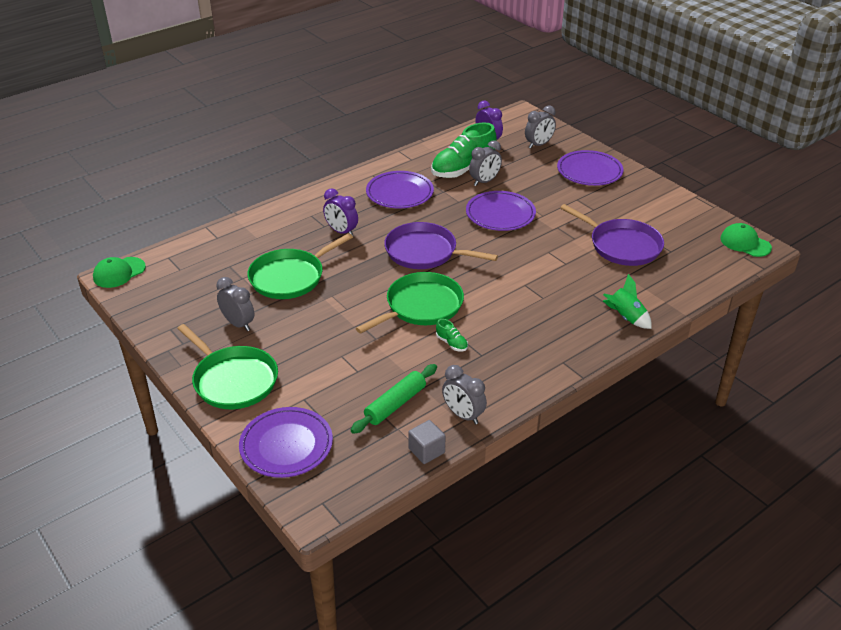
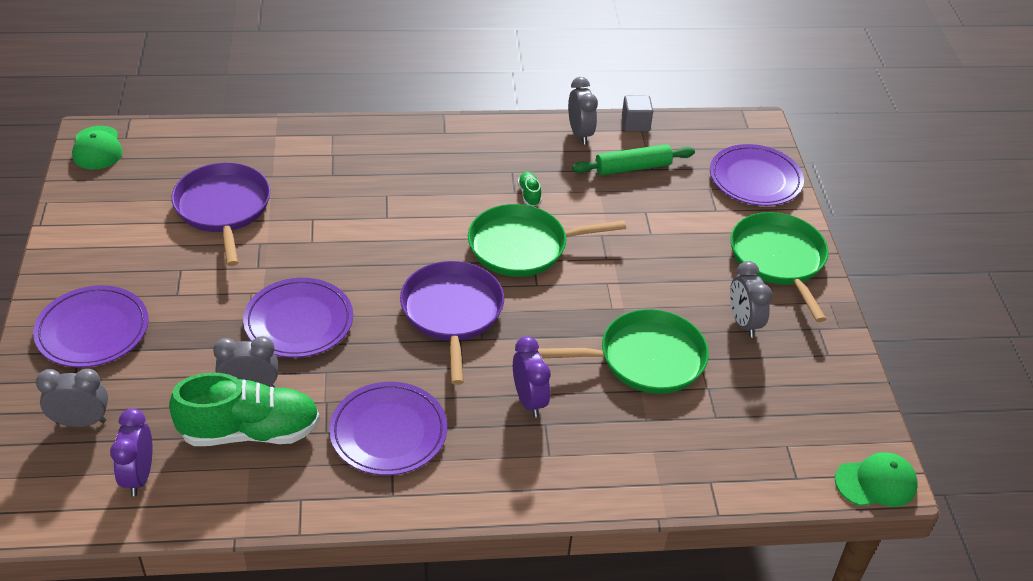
camera: 150 degrees left, 5 degrees up
purple pan [384,222,498,269] -> purple pan turned 150 degrees counterclockwise [400,261,504,385]
green rocket [603,274,652,329] -> none

